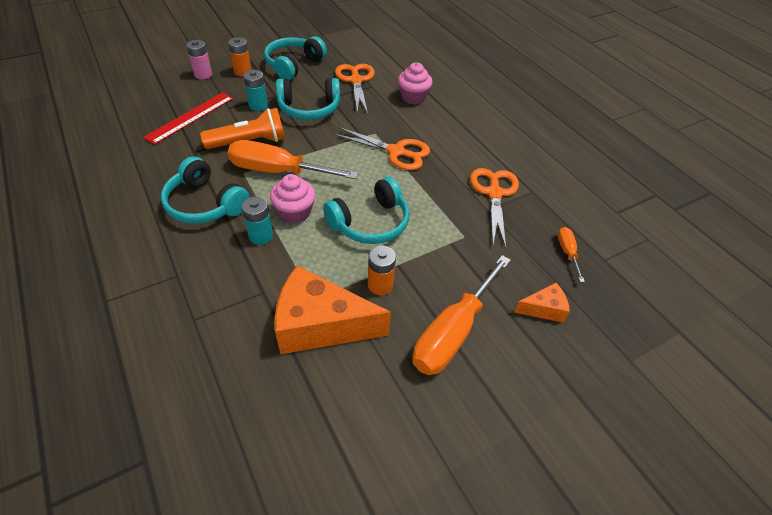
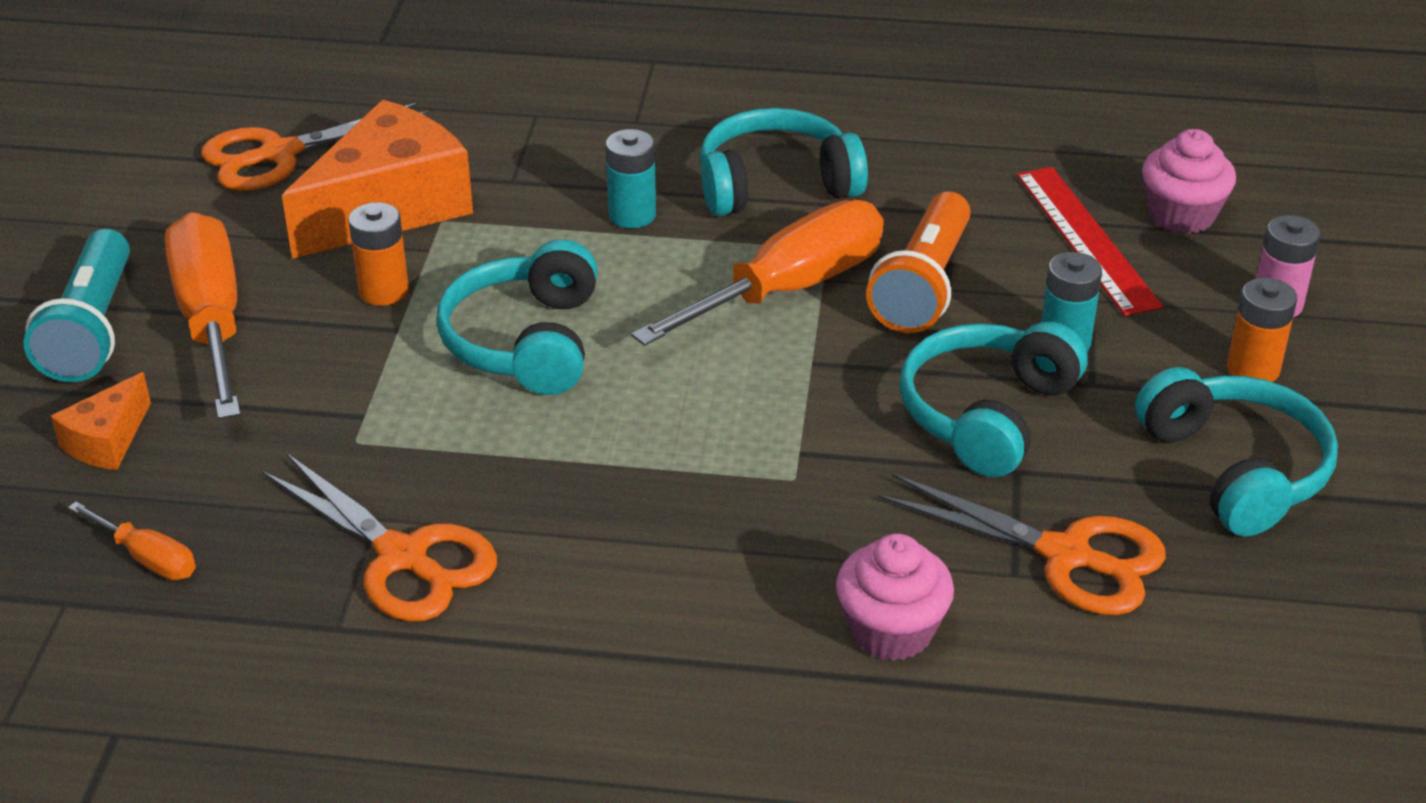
camera: 130 degrees right, 10 degrees down
pink cupcake [270,174,316,223] -> pink cupcake moved to [1142,129,1236,234]
orange scissors [333,127,430,170] -> orange scissors moved to [201,102,429,191]
none -> turquoise flashlight [23,229,130,382]

